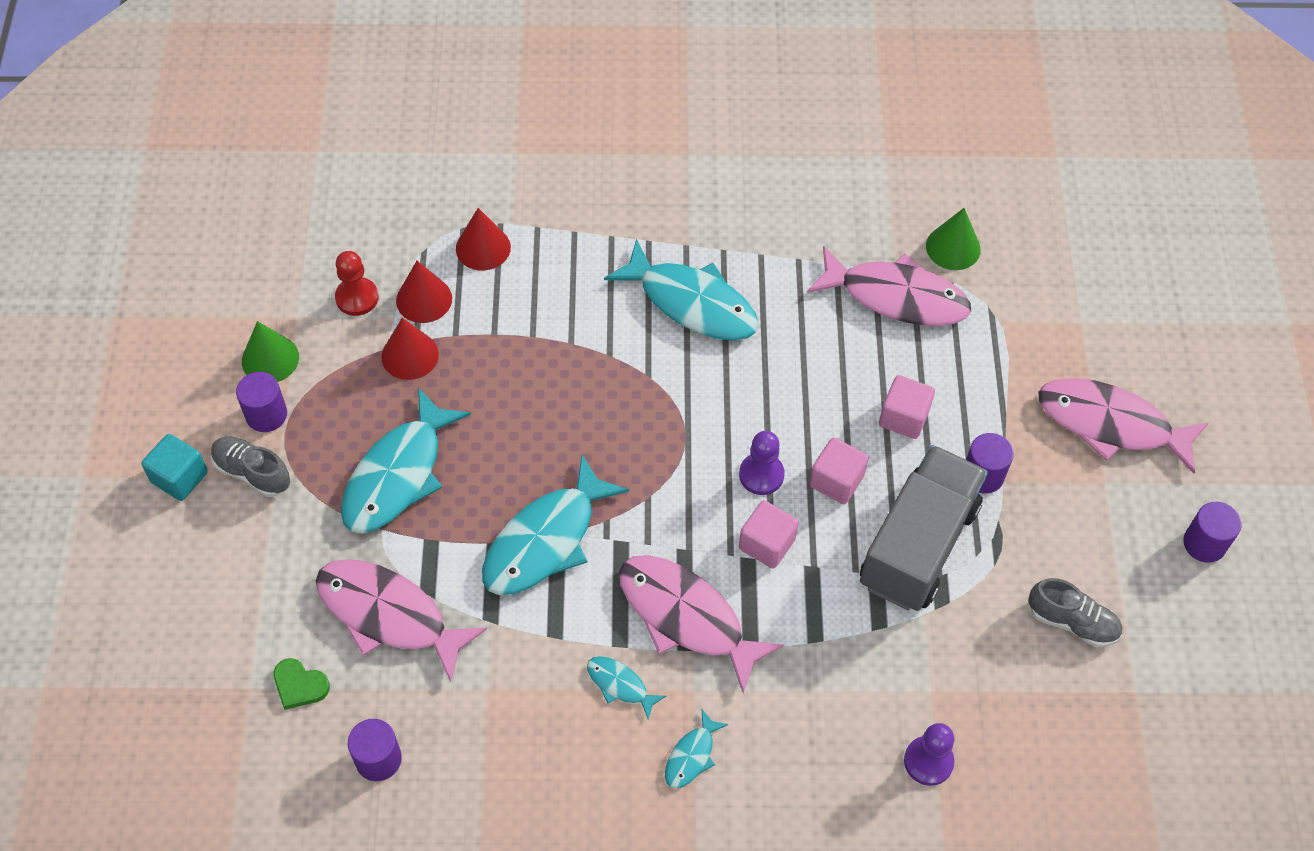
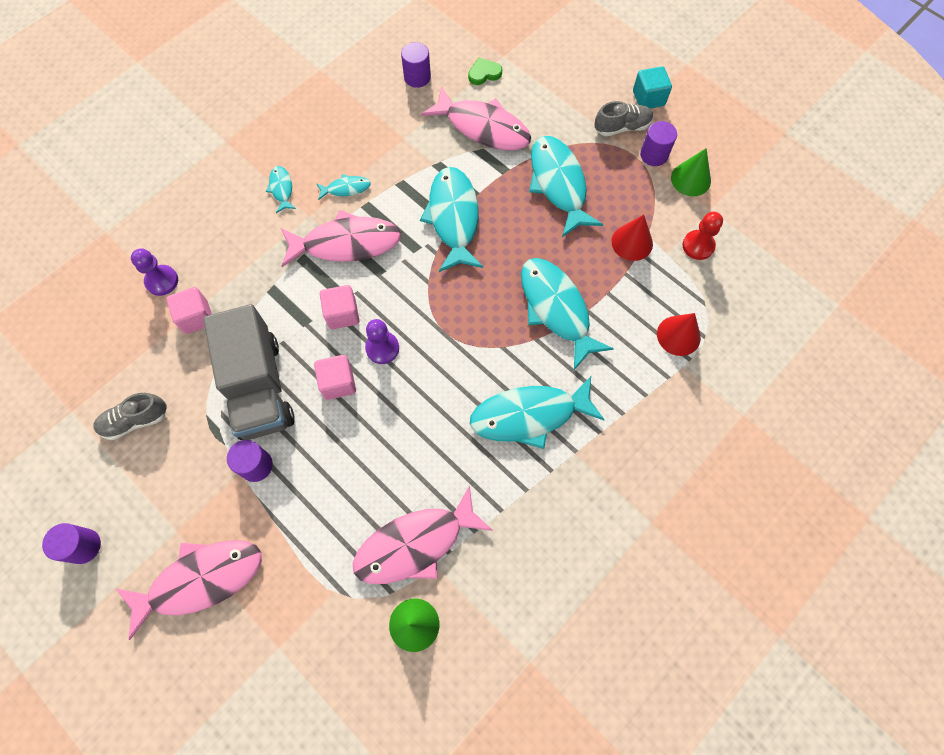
camera: 135 degrees right, 10 degrees up
pink fish [316,559,487,682] -> pink fish turned 45 degrees clockwise [421,86,531,150]
red cone [396,261,452,323] -> none
pink cube [879,375,935,439] -> pink cube moved to [166,287,212,334]
none -> turquoise fish [521,258,614,370]

